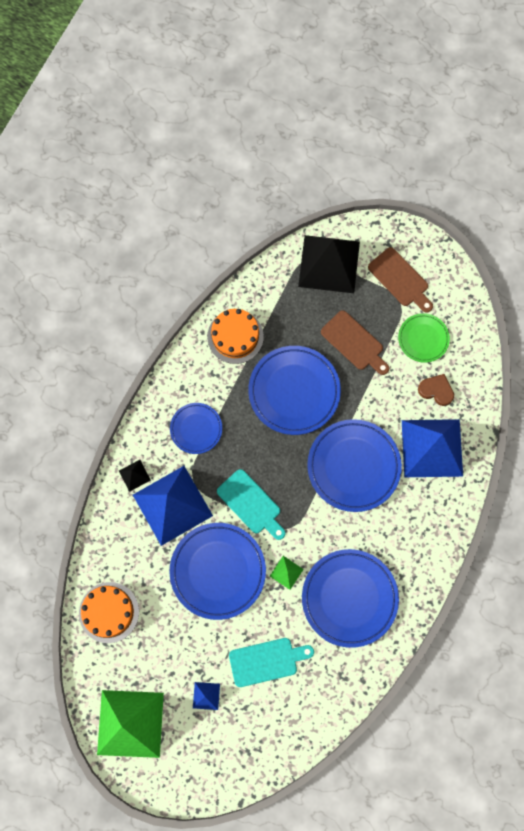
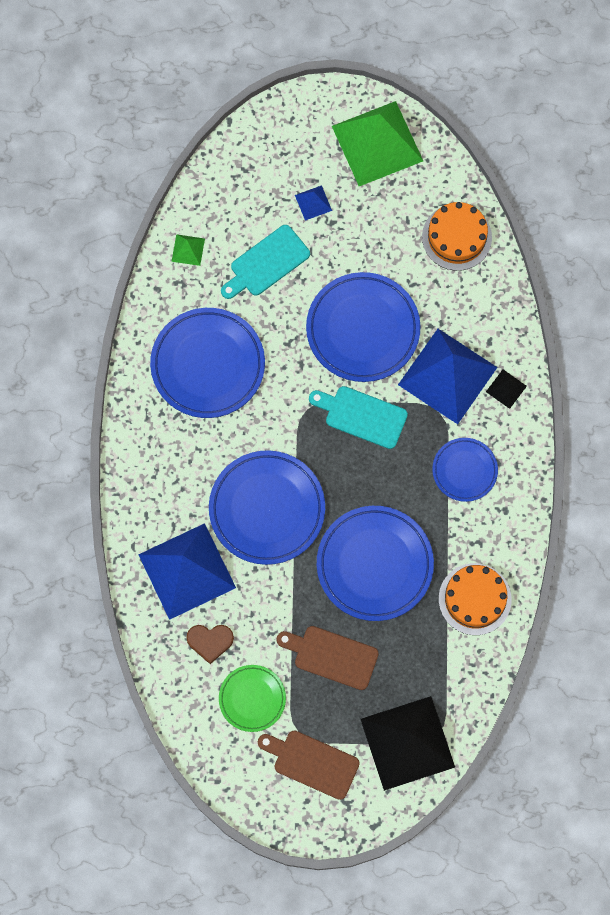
camera: 155 degrees right, 0 degrees up
green pyramid [270,556,304,590] -> green pyramid moved to [171,234,205,266]

